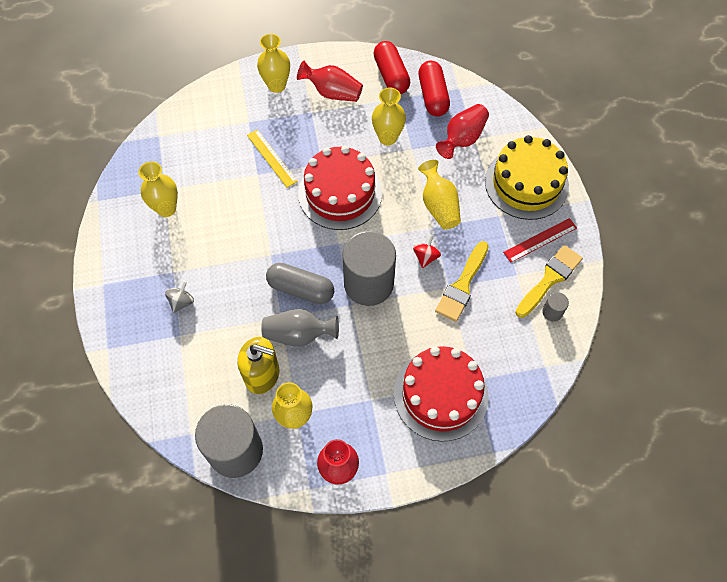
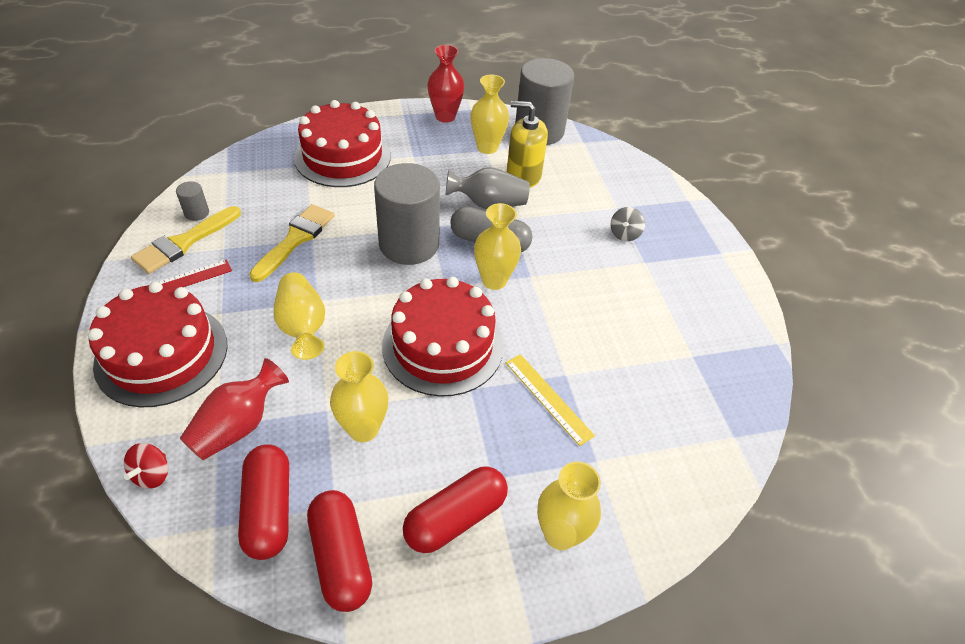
camera: 175 degrees right, 15 degrees down
yellow vase [139,162,178,217] -> yellow vase moved to [474,203,521,290]
red vase [297,61,363,102] -> red capsule [403,466,508,553]
red spinning top [413,235,441,268] -> red spinning top moved to [124,443,168,488]
yellow cake [485,135,569,220] -> red cake [88,282,228,407]

